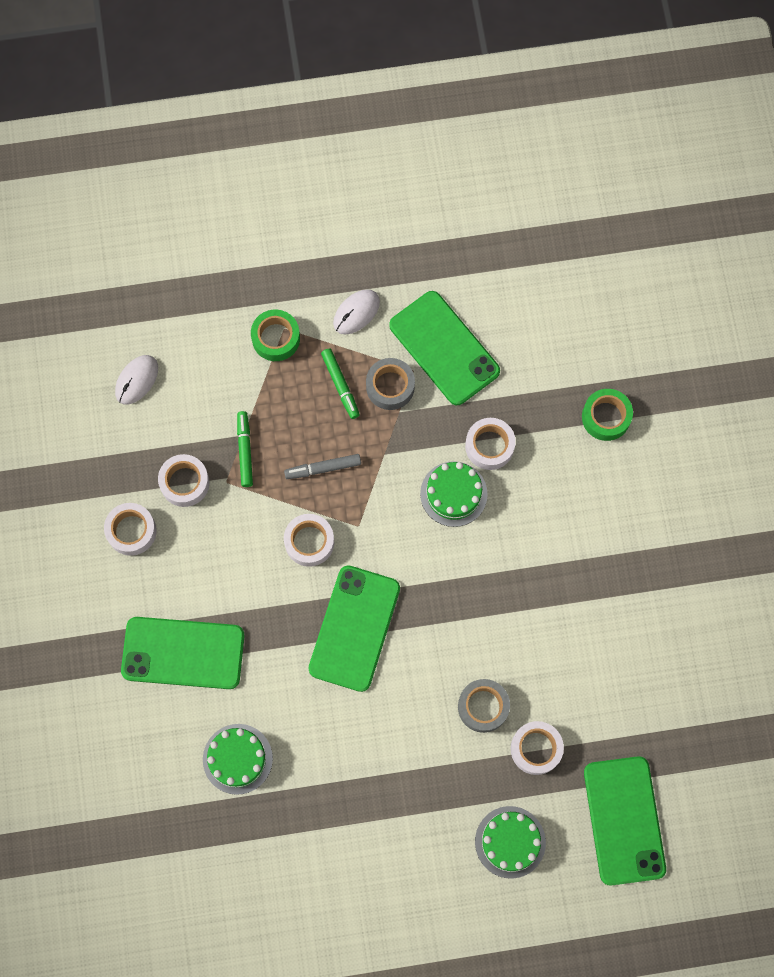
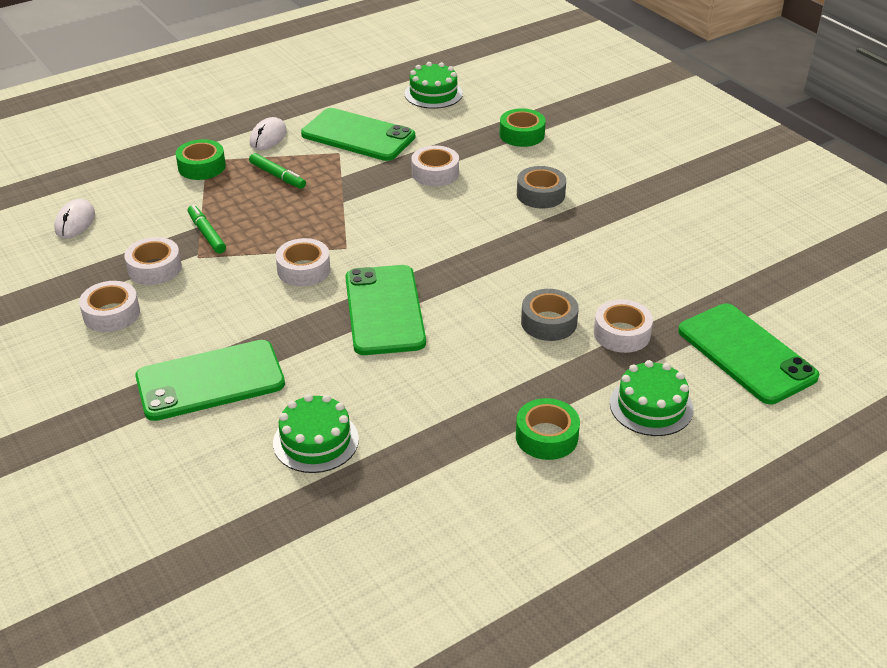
camera: 25 degrees left, 35 degrees down
grey marker [284,454,361,479] -> none
grey tape [366,358,415,410] -> grey tape moved to [517,166,566,209]
green cake [420,461,488,527] -> green cake moved to [404,62,463,109]
none -> green tape [516,398,580,460]

